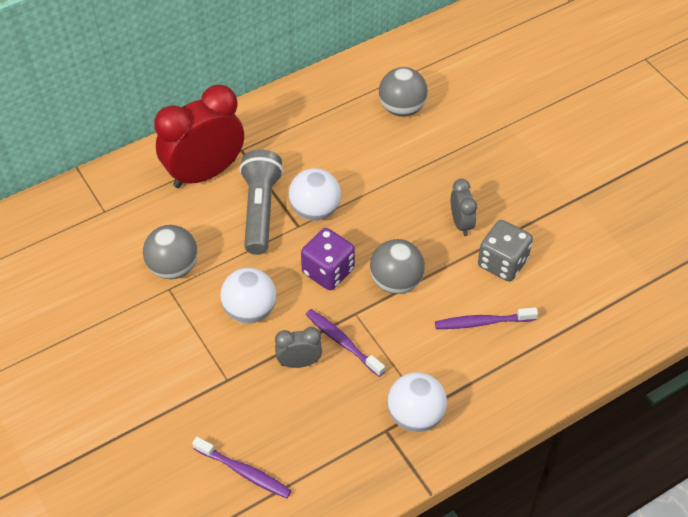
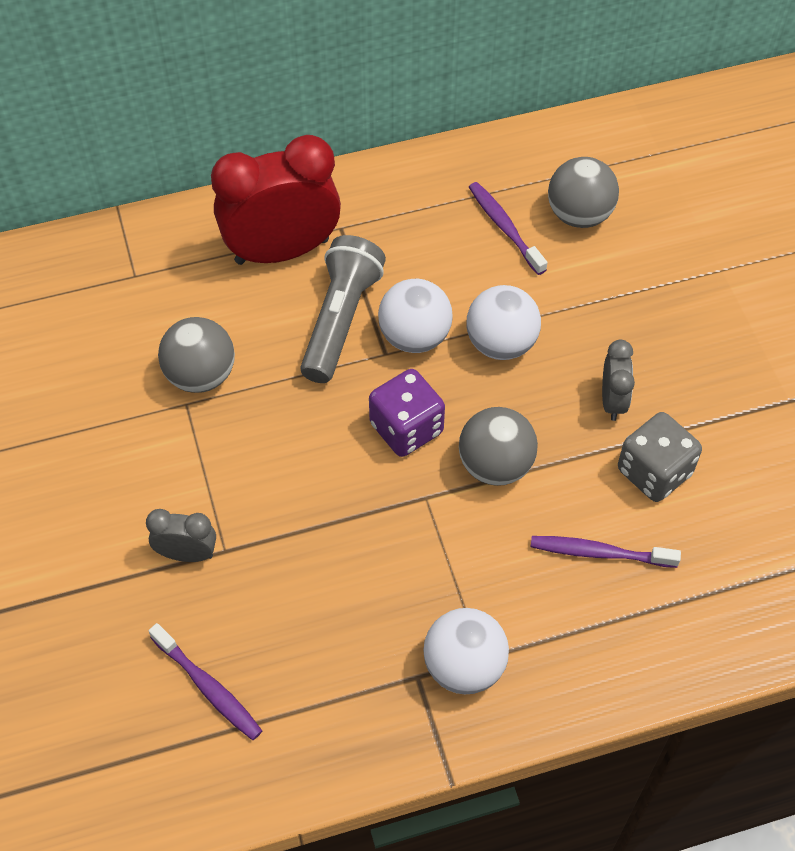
camera: 15 degrees right, 5 degrees up
white ball [220,268,276,324] -> white ball moved to [466,285,541,360]
grey clock [275,327,322,368] -> grey clock moved to [146,509,216,562]
purple toothbrush [306,309,385,377] -> purple toothbrush moved to [469,182,547,275]

